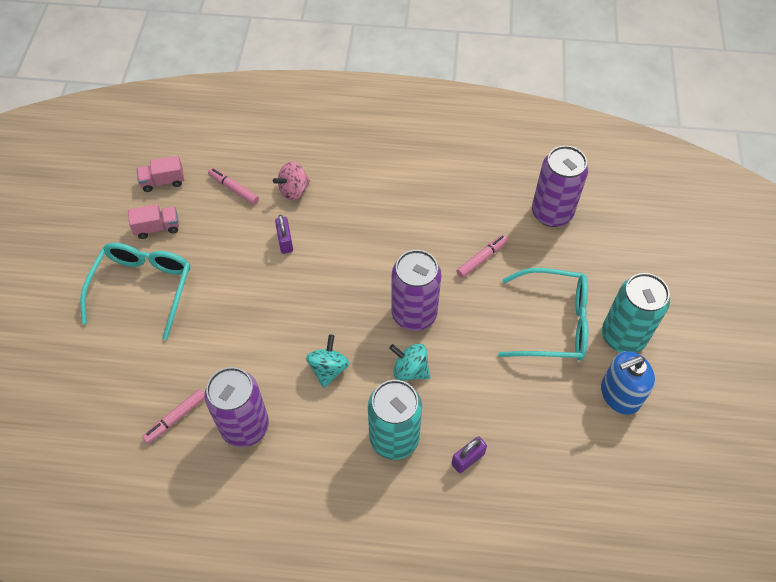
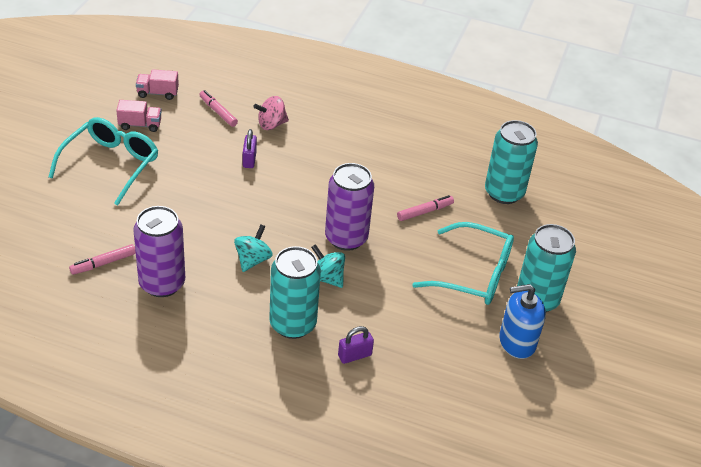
camera: 10 degrees right, 15 degrees down
purple can [532,145,588,227] -> turquoise can [485,120,538,204]

